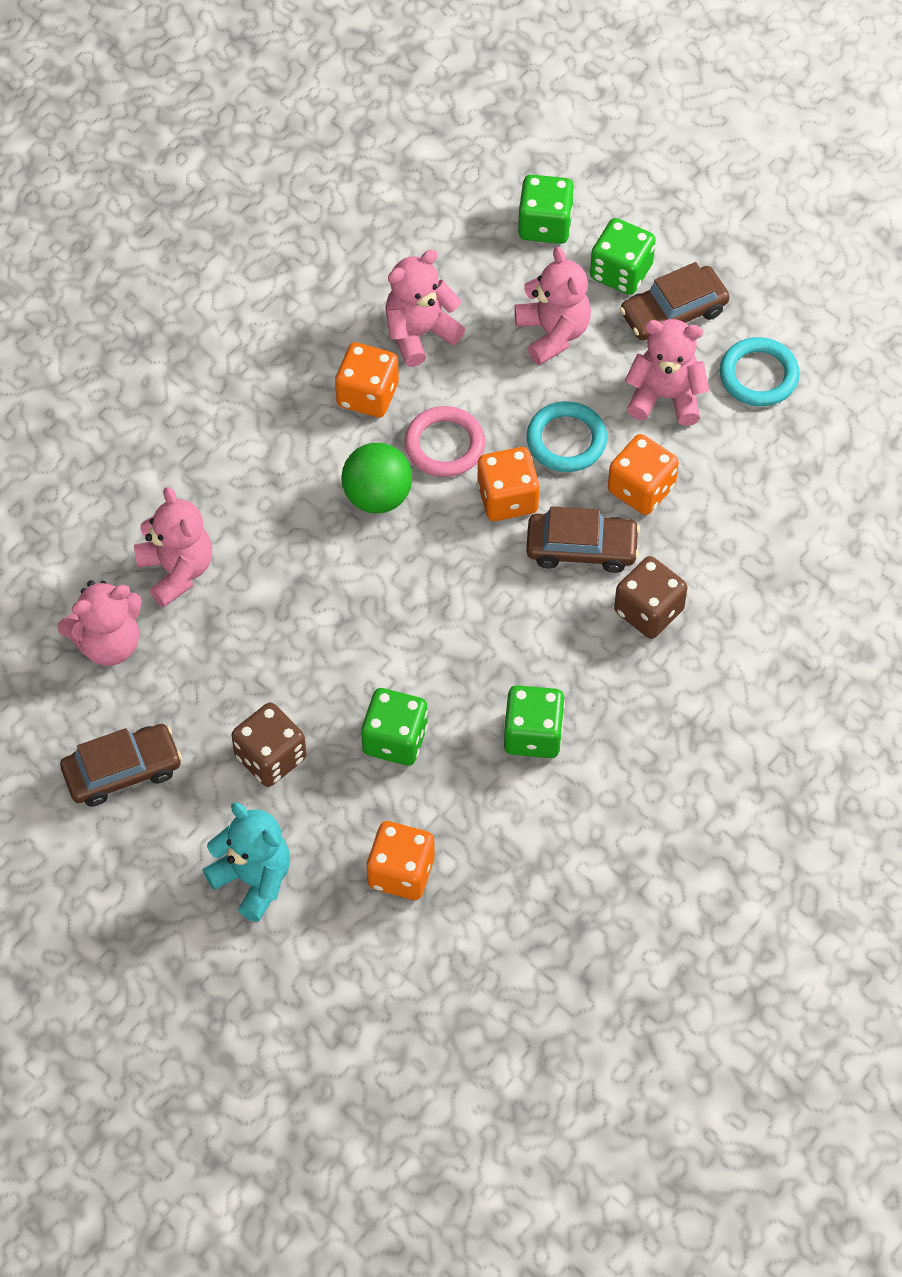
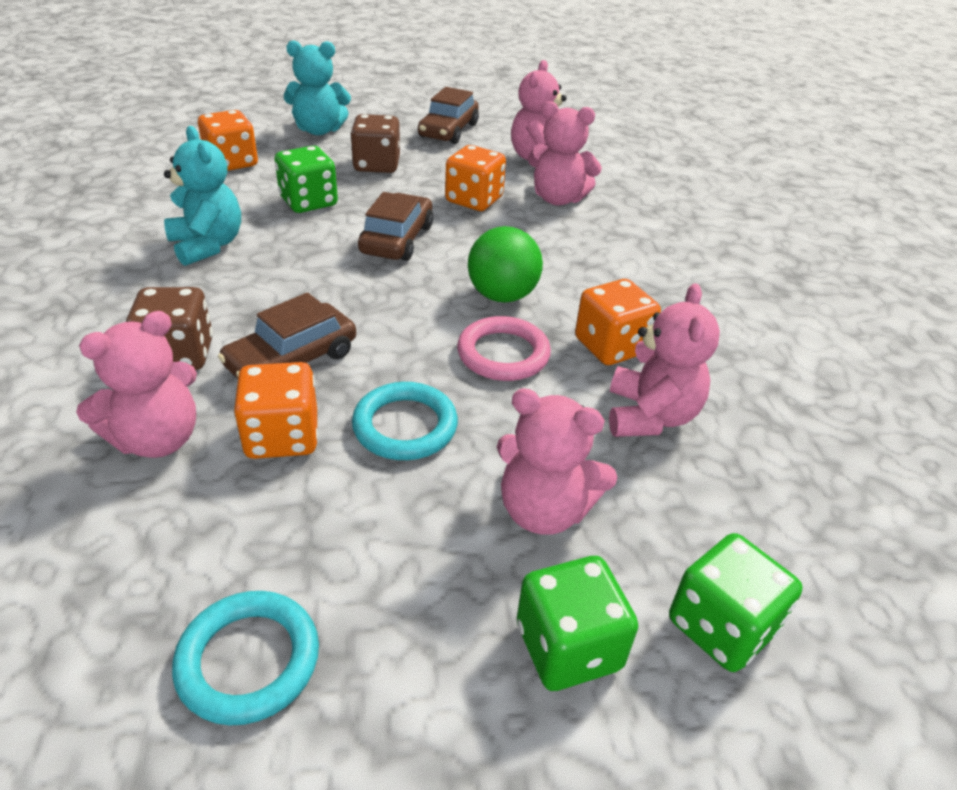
camera: 130 degrees right, 20 degrees down
orange dice [477,447,540,521] -> orange dice moved to [445,145,506,211]
green dice [504,685,565,758] -> turquoise teddy bear [164,126,241,266]
brown car [620,262,730,341] -> brown car moved to [358,192,433,261]
pink teddy bear [625,319,709,426] -> pink teddy bear moved to [76,311,197,458]

